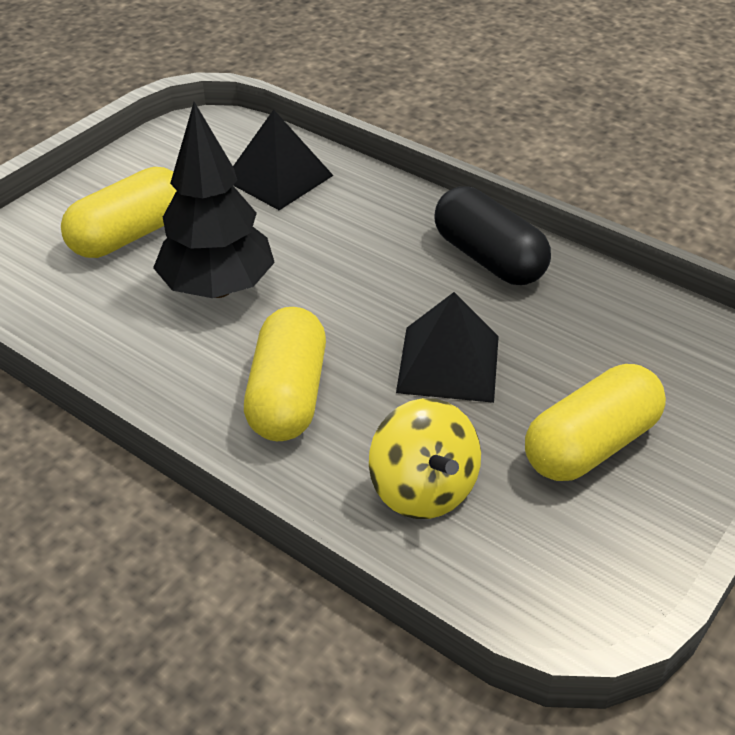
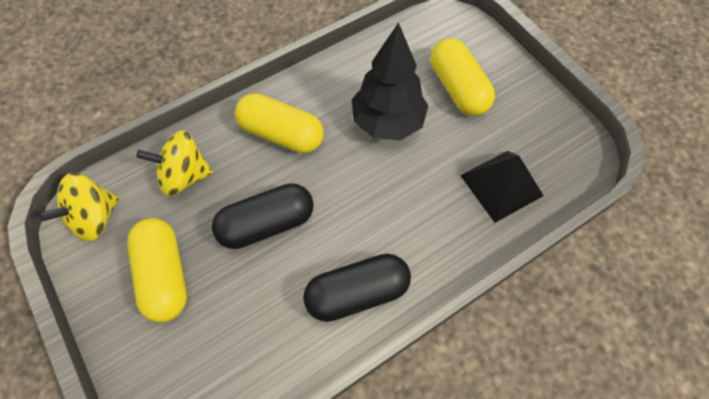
camera: 110 degrees right, 20 degrees up
black pyramid [396,292,499,403] -> black capsule [212,183,314,249]
none -> yellow spinning top [39,172,119,241]

